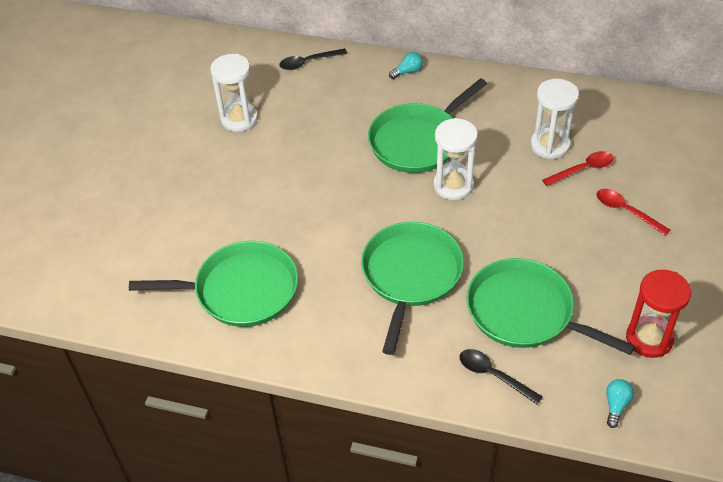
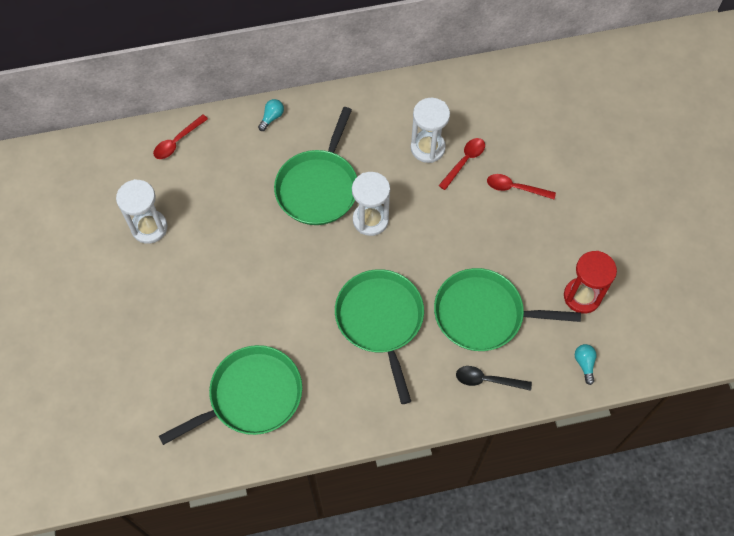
camera: 30 degrees left, 15 degrees up
black spoon [279,48,347,70] -> red spoon [153,114,208,159]

